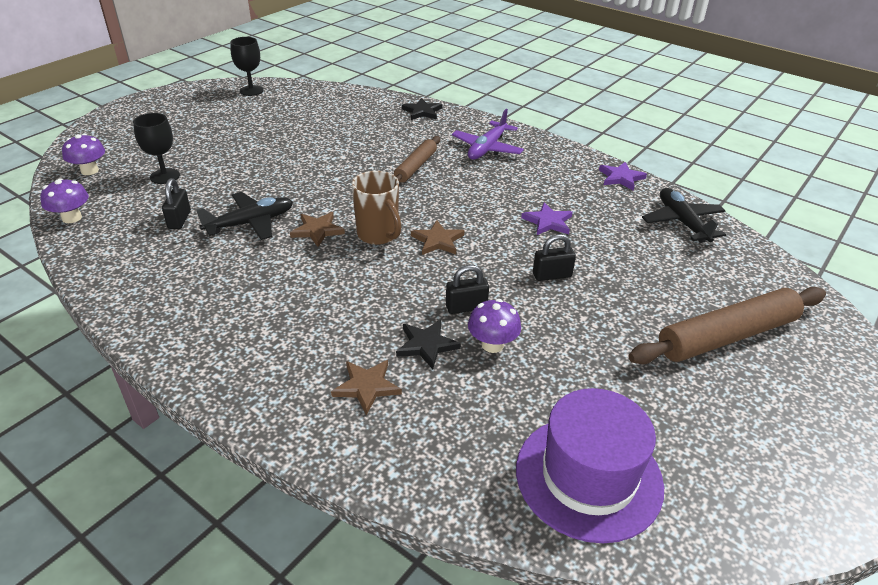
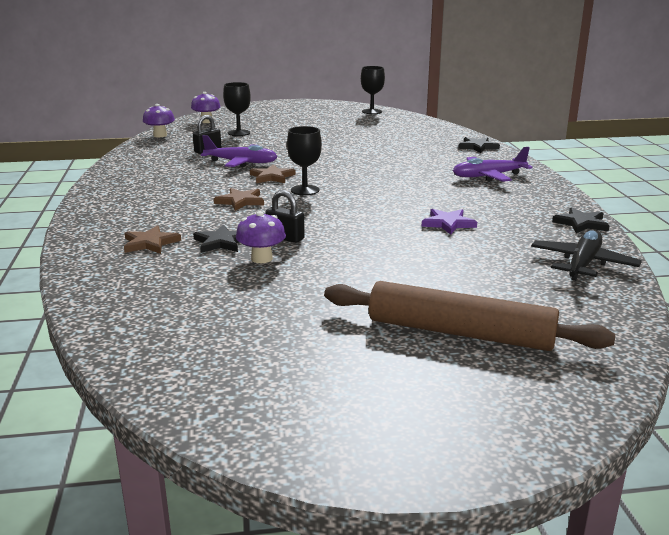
camera: 45 degrees right, 15 degrees down
black plane [196,192,293,240] -> purple plane [201,135,277,167]
brown mug [352,171,401,245] -> black goblet [287,126,322,195]
brown rolling pin [394,136,440,183] -> none
brown star [411,220,464,255] -> brown star moved to [214,188,264,211]
purple hat [516,388,664,543] -> none
black padlock [533,234,576,281] -> none
purple star [599,162,647,191] -> black star [552,207,610,233]

